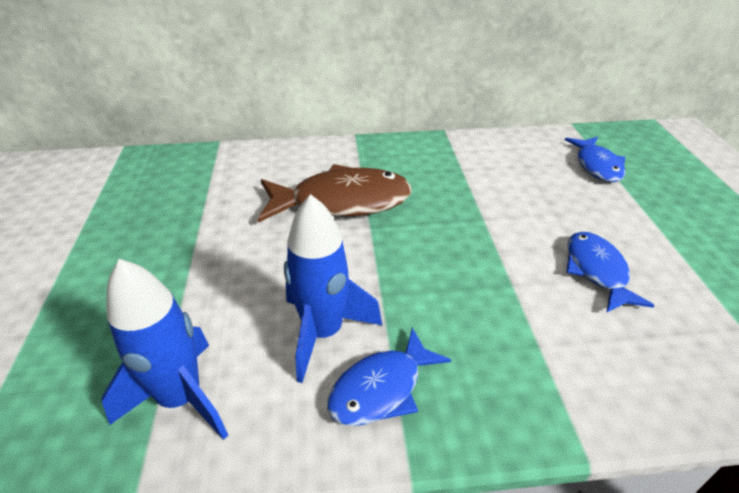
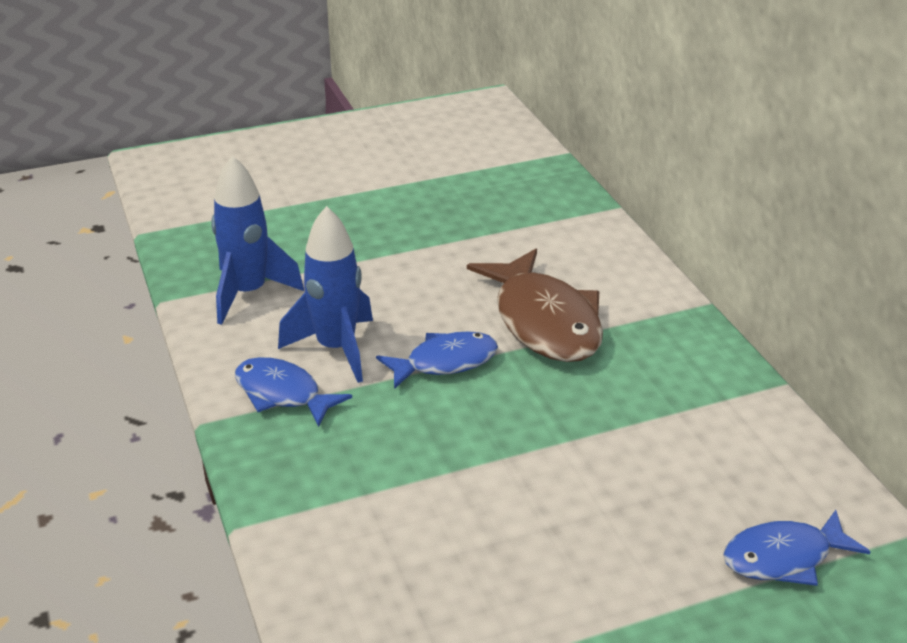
camera: 75 degrees right, 5 degrees down
blue fish [566,232,655,313] -> blue fish moved to [376,331,498,389]

